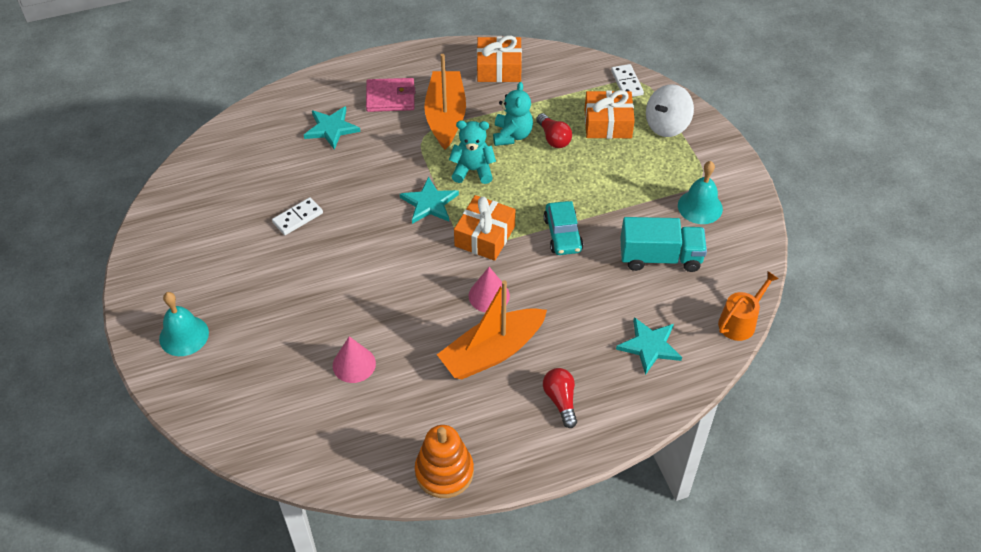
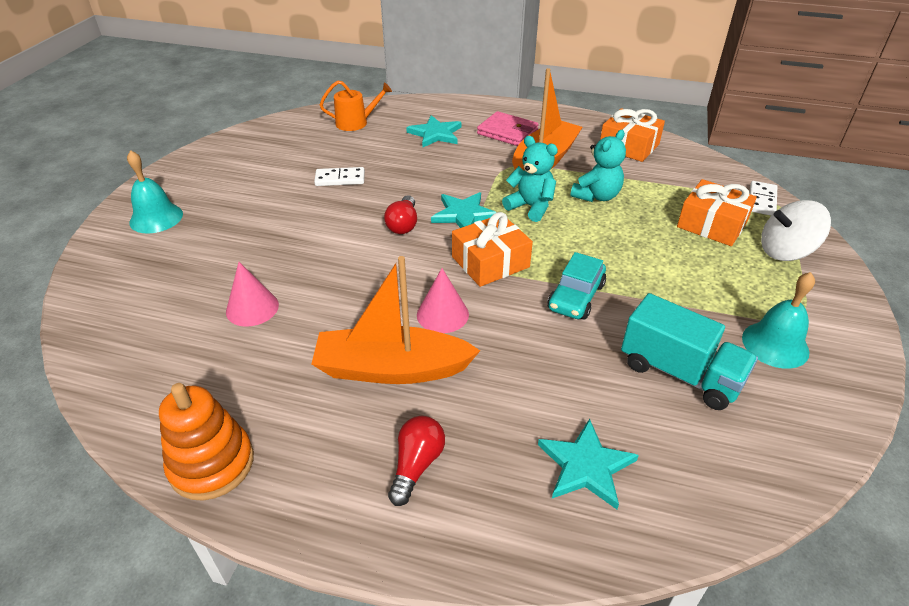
camera: 35 degrees right, 10 degrees down
red light bulb [536,113,572,148] -> red light bulb moved to [384,195,417,234]
orange watering can [718,271,779,341] -> orange watering can moved to [320,80,392,131]

